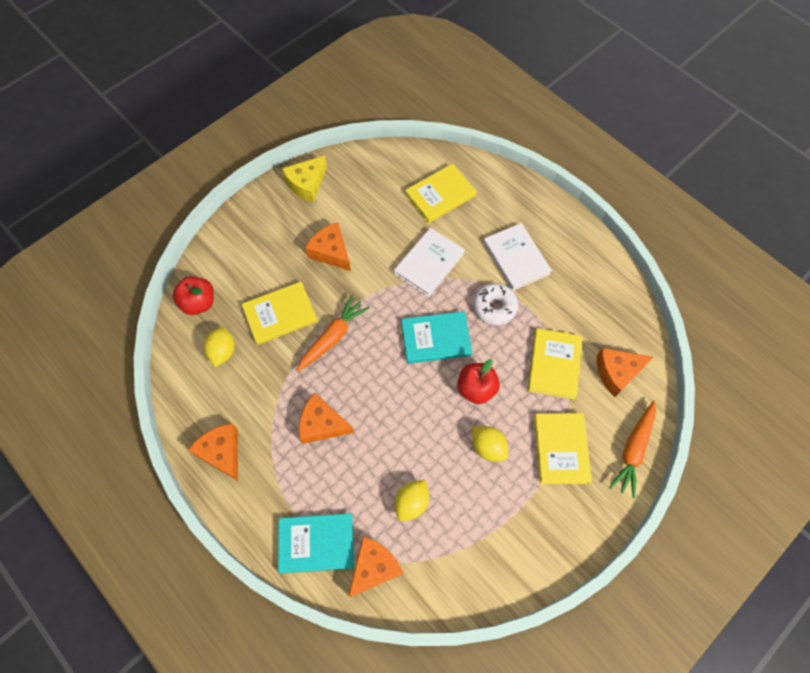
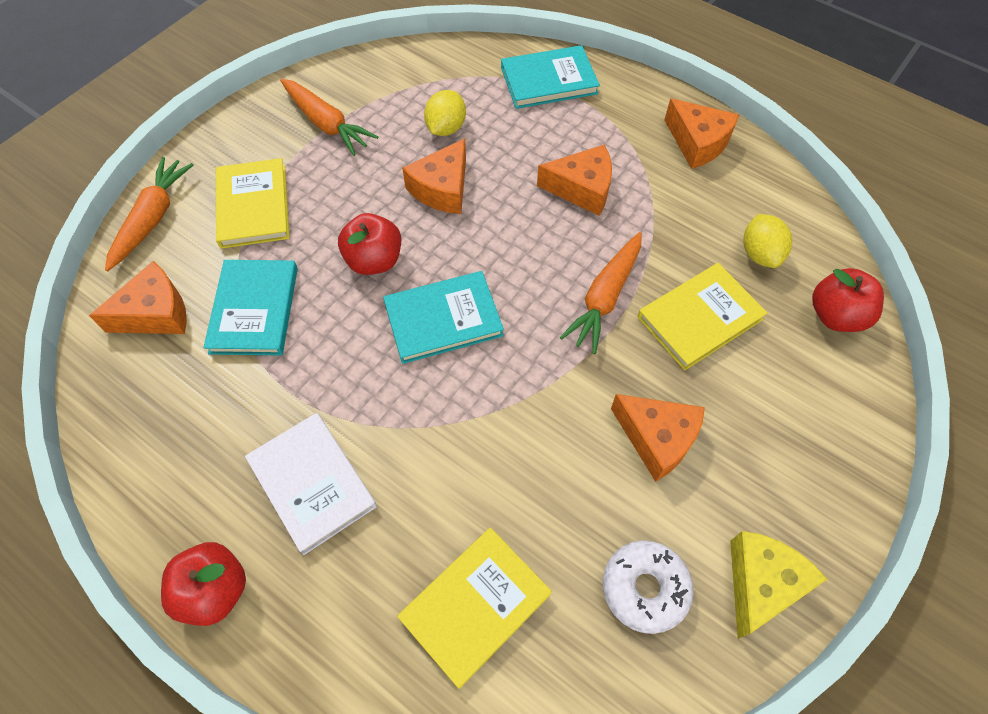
camera: 170 degrees right, 5 degrees down
orange cheese [348,536,403,597] -> orange cheese moved to [402,139,466,214]
white book [394,228,465,297] -> none
white donut [473,283,518,325] -> white donut moved to [603,540,694,634]
yellow lemon [473,426,508,461] -> none
yellow book [528,328,582,400] -> turquoise book [204,260,298,355]
none -> red apple [161,542,246,626]
none -> orange carrot [280,79,378,156]

